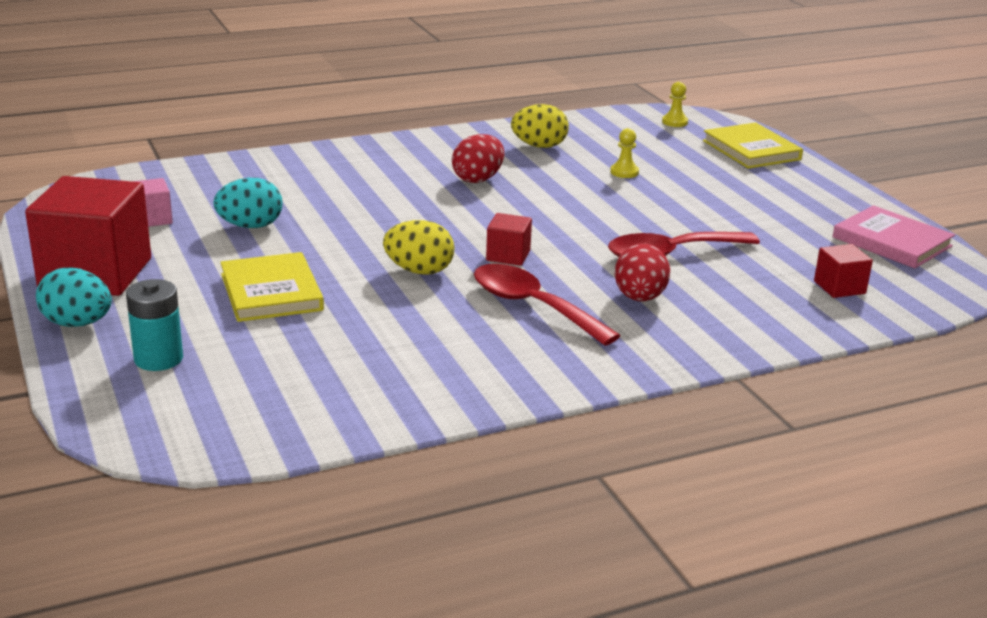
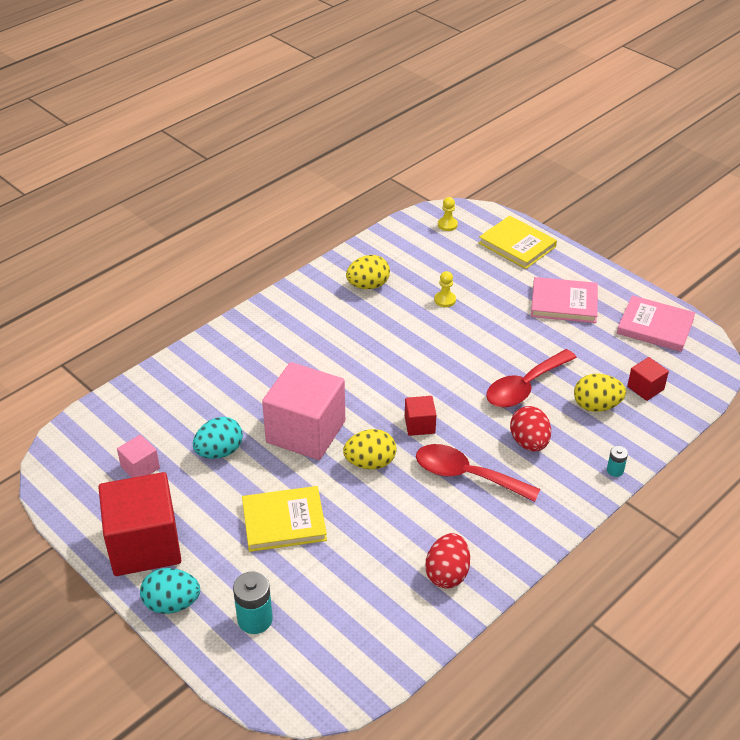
camera: 20 degrees left, 15 degrees up
yellow book [220,252,324,322] -> yellow book turned 60 degrees counterclockwise [242,486,327,552]
red egg [452,134,504,183] -> red egg moved to [426,533,470,589]
none -> pink cube [262,362,345,460]
none -> pink book [531,277,598,323]
none -> yellow egg [574,374,626,412]
none -> turquoise battery [607,446,628,477]

